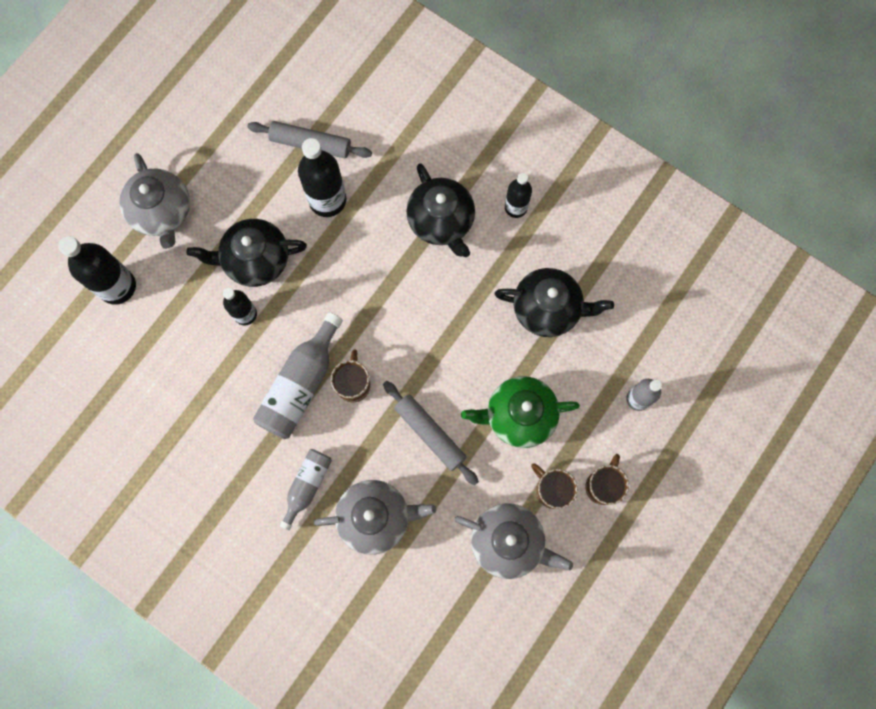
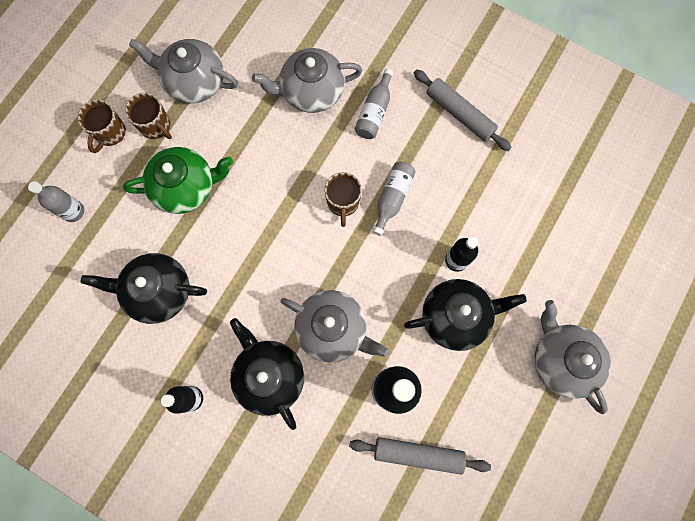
camera: 175 degrees right, 0 degrees up
black bottle [58,236,136,305] -> none
grey bottle [253,312,343,439] -> grey bottle [372,161,416,236], size x0.61
grey rolling pin [383,381,479,485] -> grey rolling pin moved to [414,69,512,151]
none -> grey teapot [281,290,390,363]

